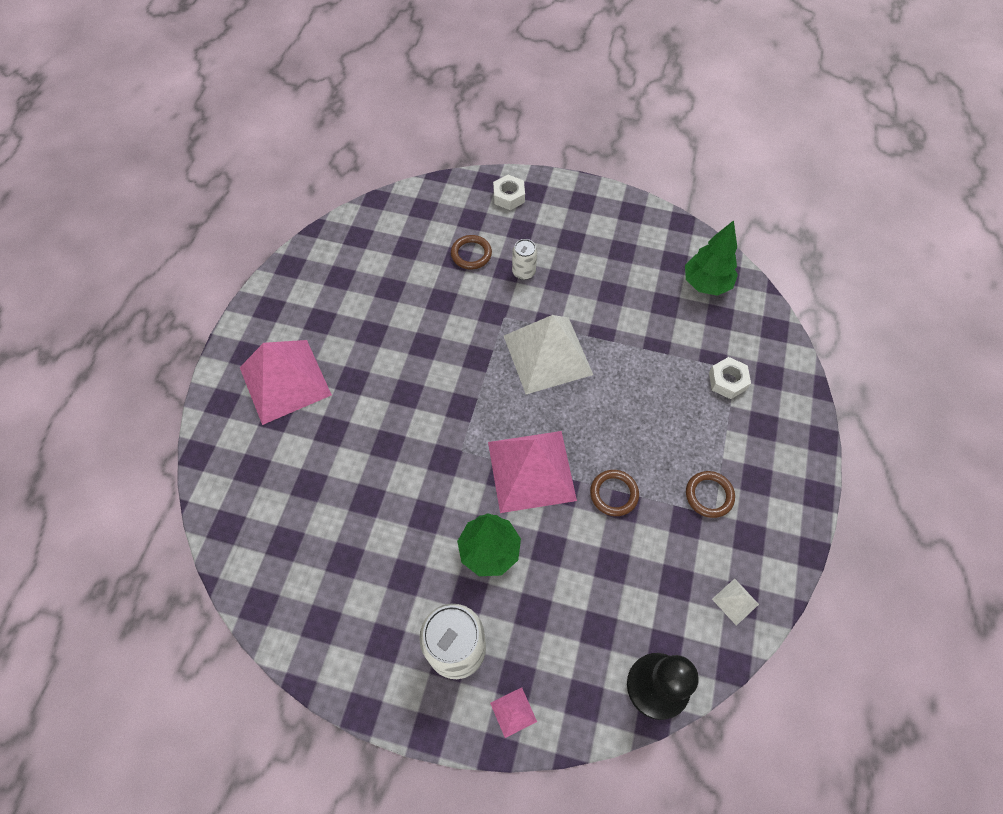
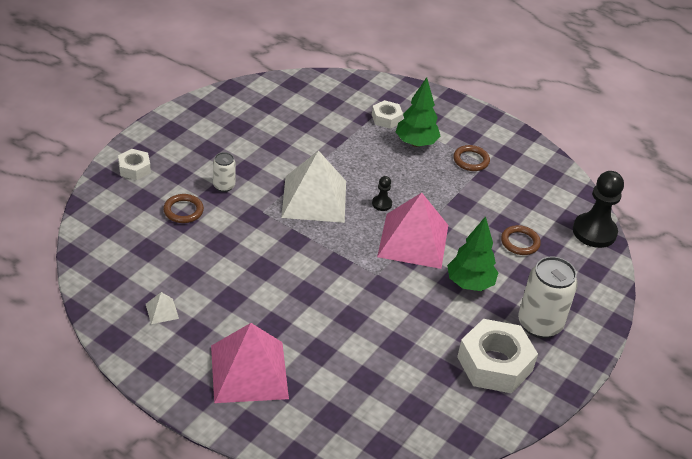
camera: 75 degrees left, 20 degrees down
pink pyramid [490,687,537,738] -> none
brown ring [590,470,639,516] -> brown ring moved to [501,225,541,255]
green tree [685,220,738,296] -> green tree moved to [396,77,441,147]
white pyramid [712,579,759,626] -> white pyramid moved to [146,292,179,324]
none -> black pawn [372,176,392,211]
none -> white nut [457,319,538,393]

